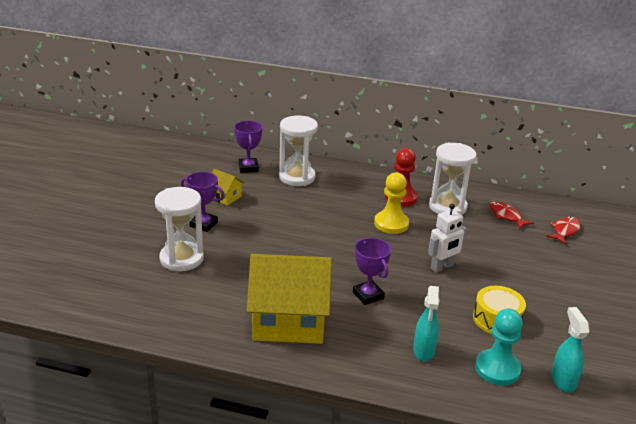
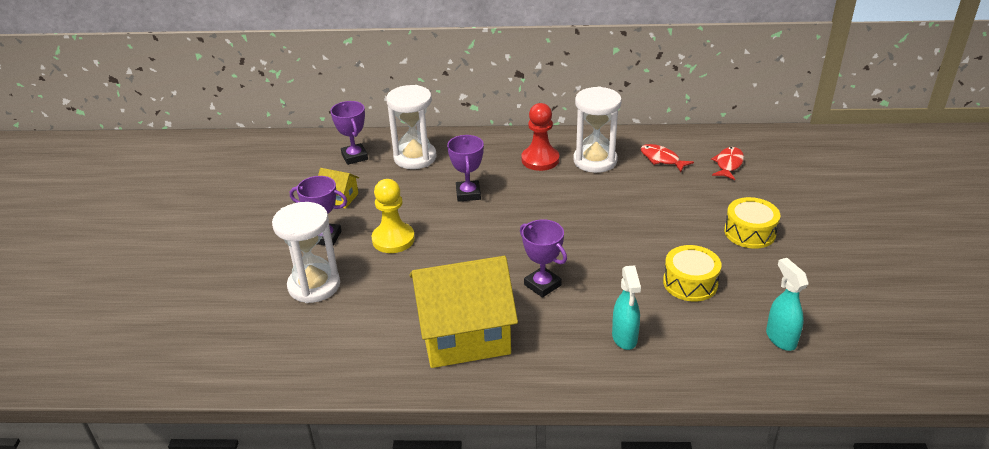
camera: 10 degrees left, 5 degrees up
yellow pawn [374,172,409,234] -> yellow pawn moved to [372,179,415,253]
white robot [429,204,467,273] -> none
turquoise pawn [475,309,523,385] -> none
none -> purple trophy [447,135,484,202]
none -> yellow drum [724,197,780,249]

